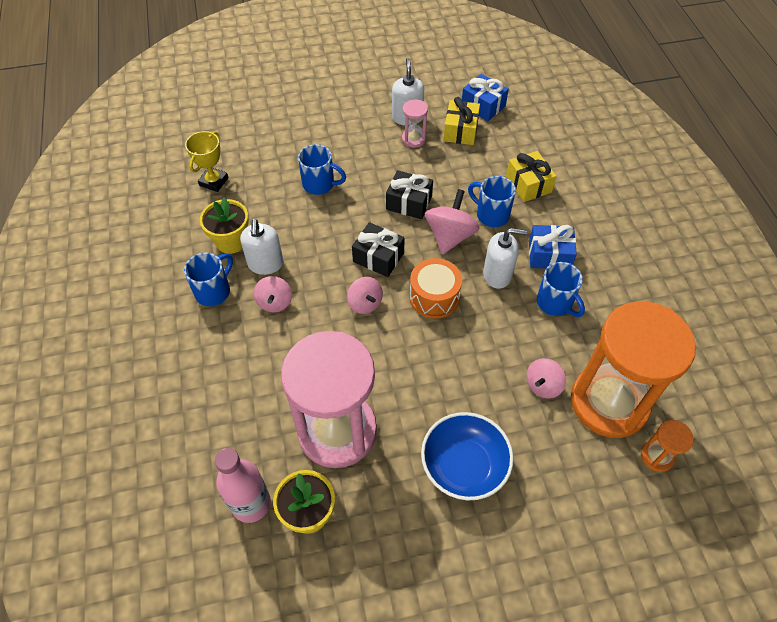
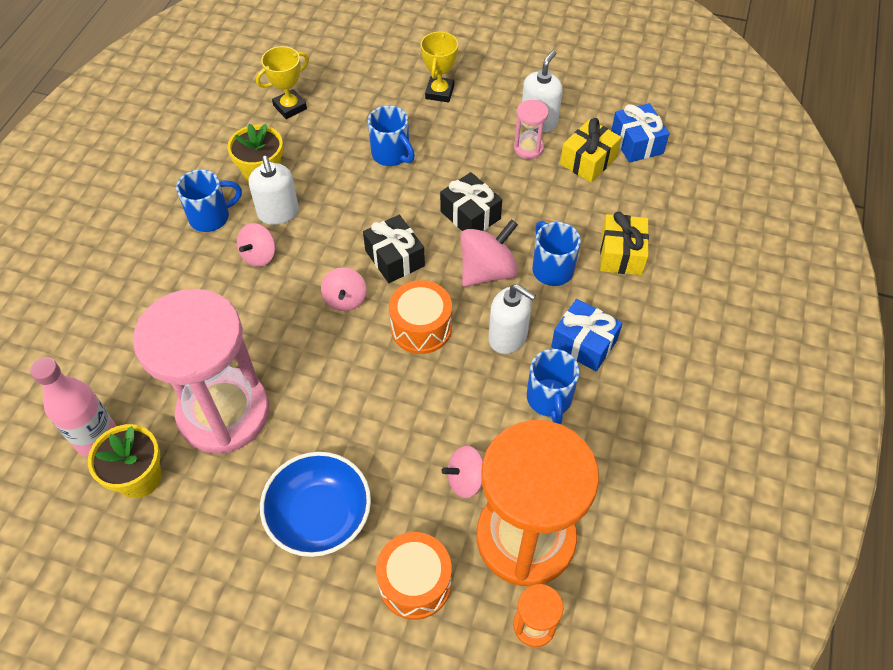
camera: 30 degrees right, 0 degrees up
white soap dispenser [240,219,284,275] -> white soap dispenser turned 45 degrees counterclockwise [249,156,299,225]
none -> orange drum [376,532,452,620]
none -> yellow trophy [420,31,458,102]

